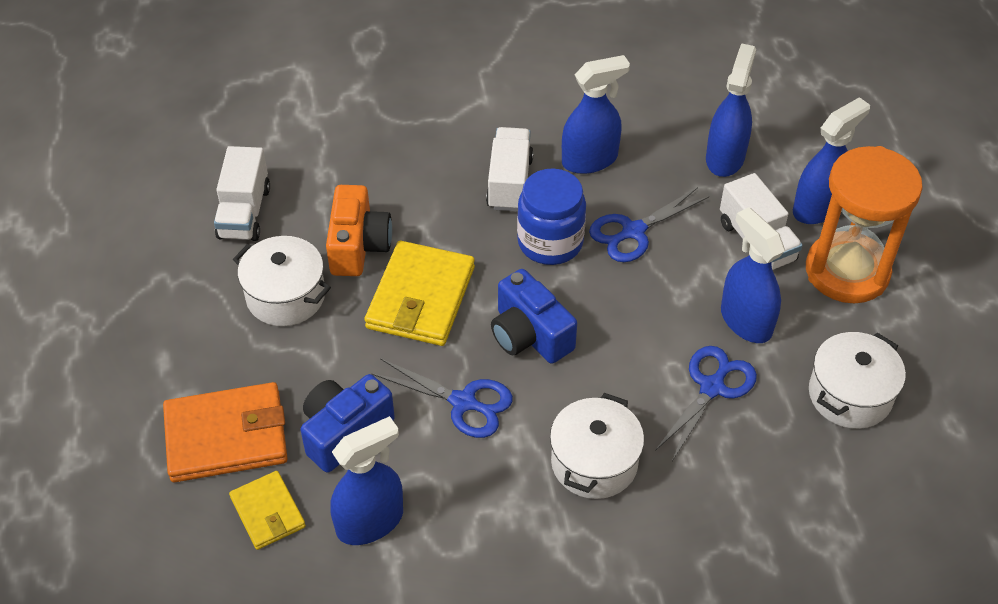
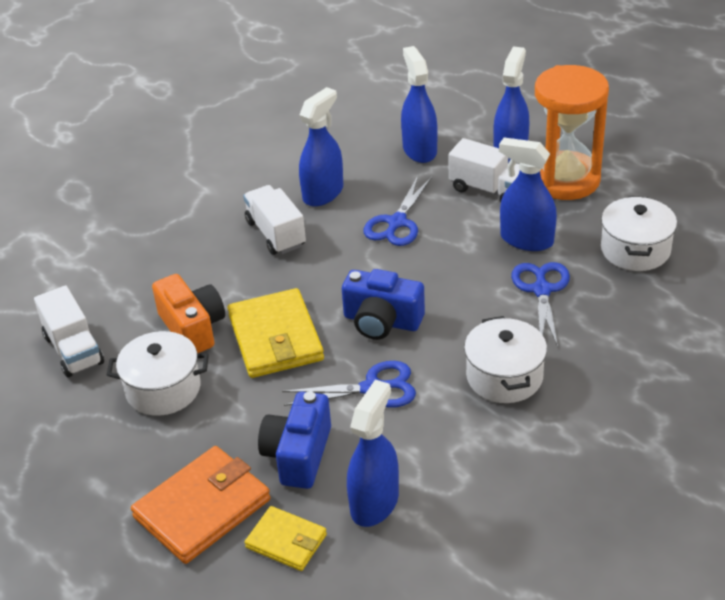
camera: 30 degrees left, 10 degrees down
blue jar [517,169,586,265] -> none

